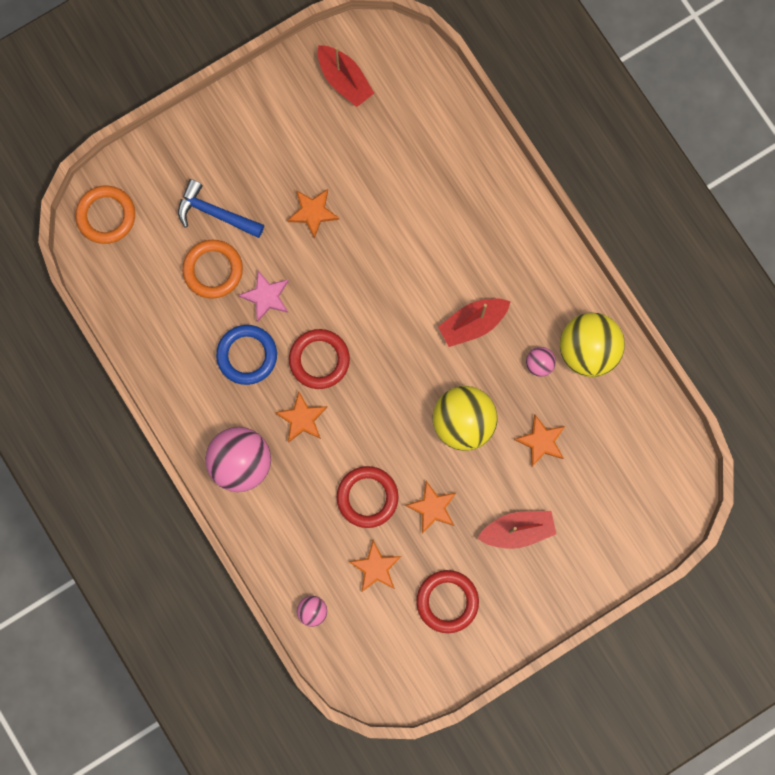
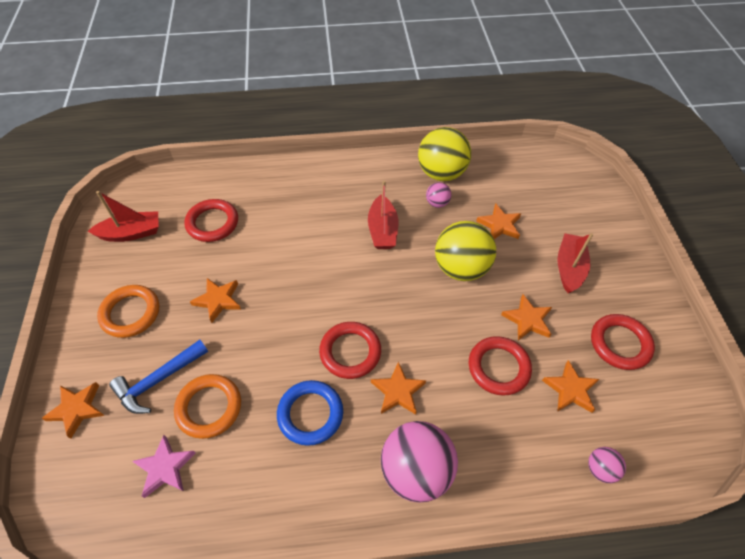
camera: 65 degrees left, 25 degrees down
orange ring [75,186,135,244] -> orange ring moved to [97,285,159,338]
pink star [239,271,289,322] -> pink star moved to [132,435,196,498]
none -> orange star [42,382,105,439]
none -> red ring [184,199,238,242]

